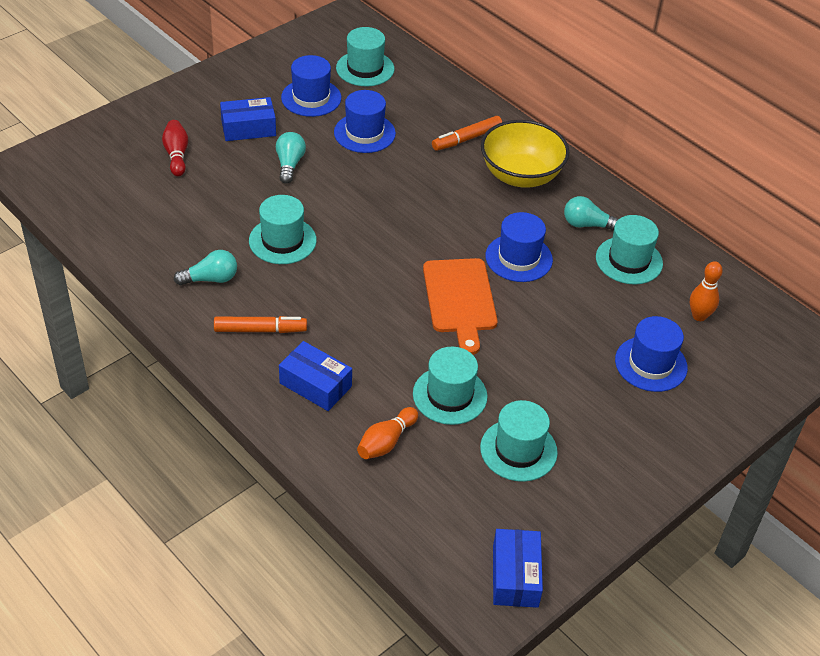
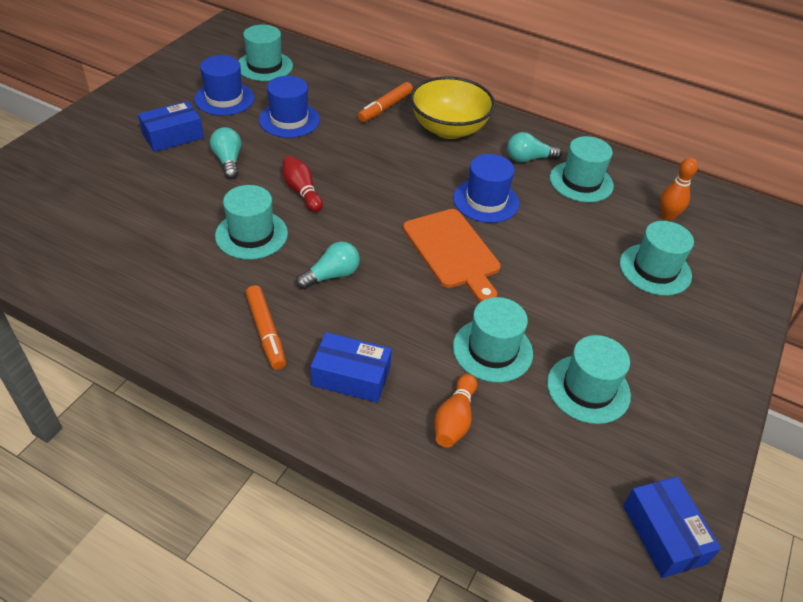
camera: 20 degrees left, 0 degrees up
red bowling pin [162,120,188,176] -> red bowling pin moved to [282,156,323,212]
turquoise light bulb [174,250,237,285] -> turquoise light bulb moved to [296,241,360,290]
orange marker [214,316,307,333] -> orange marker turned 90 degrees clockwise [245,285,286,370]
blue hat [615,316,688,392] -> turquoise hat [620,221,694,296]

